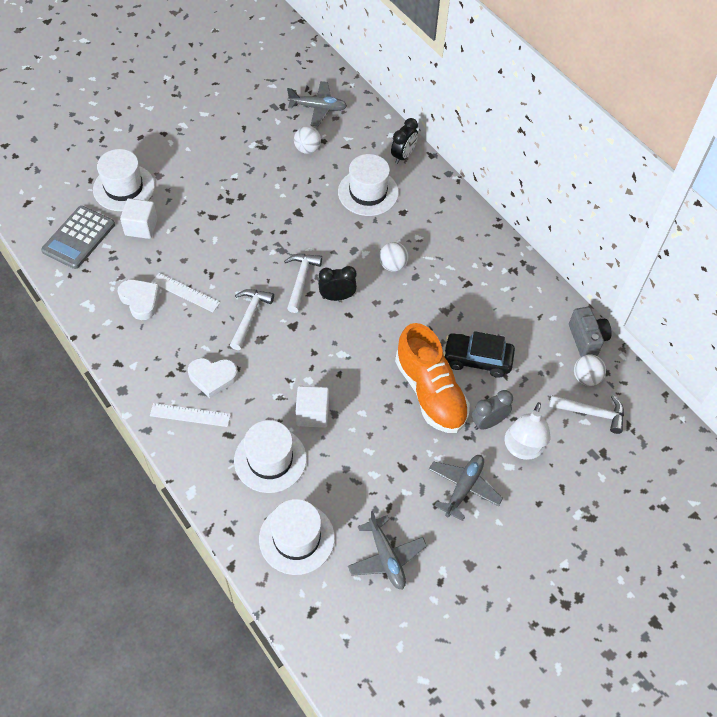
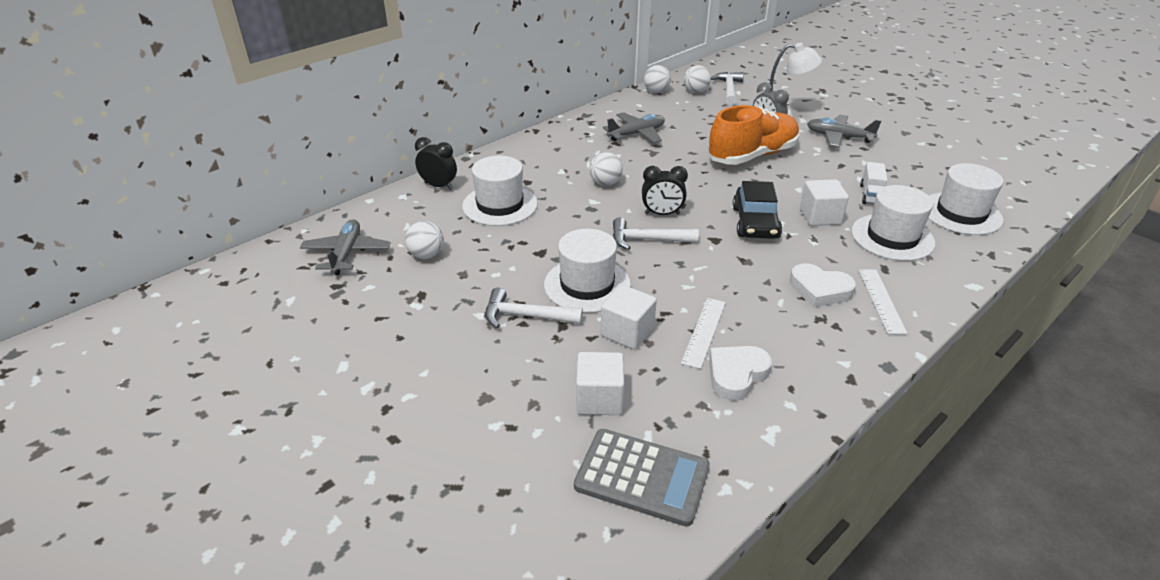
camera: 95 degrees left, 20 degrees down
white hat [93,149,155,211] -> white hat moved to [544,229,631,313]
white heart [188,358,238,398] -> white heart turned 120 degrees clockwise [790,263,856,307]
white hammer [230,289,274,350] -> white hammer moved to [485,288,583,328]
black clock [318,266,357,301] -> black clock turned 75 degrees counterclockwise [642,166,688,215]
grey plane [348,511,427,590] -> grey plane moved to [603,112,665,143]
black car [443,331,515,378] -> black car moved to [733,181,782,239]
grey camera [569,307,612,357] -> white ball [644,65,671,93]
none -> white cube [601,285,657,350]
none -> white truck [860,162,887,204]

